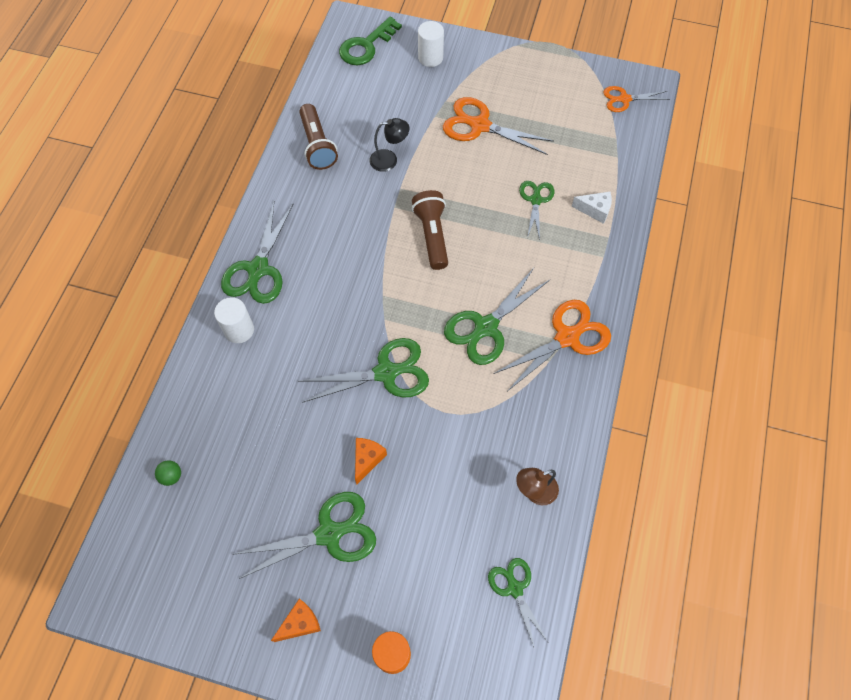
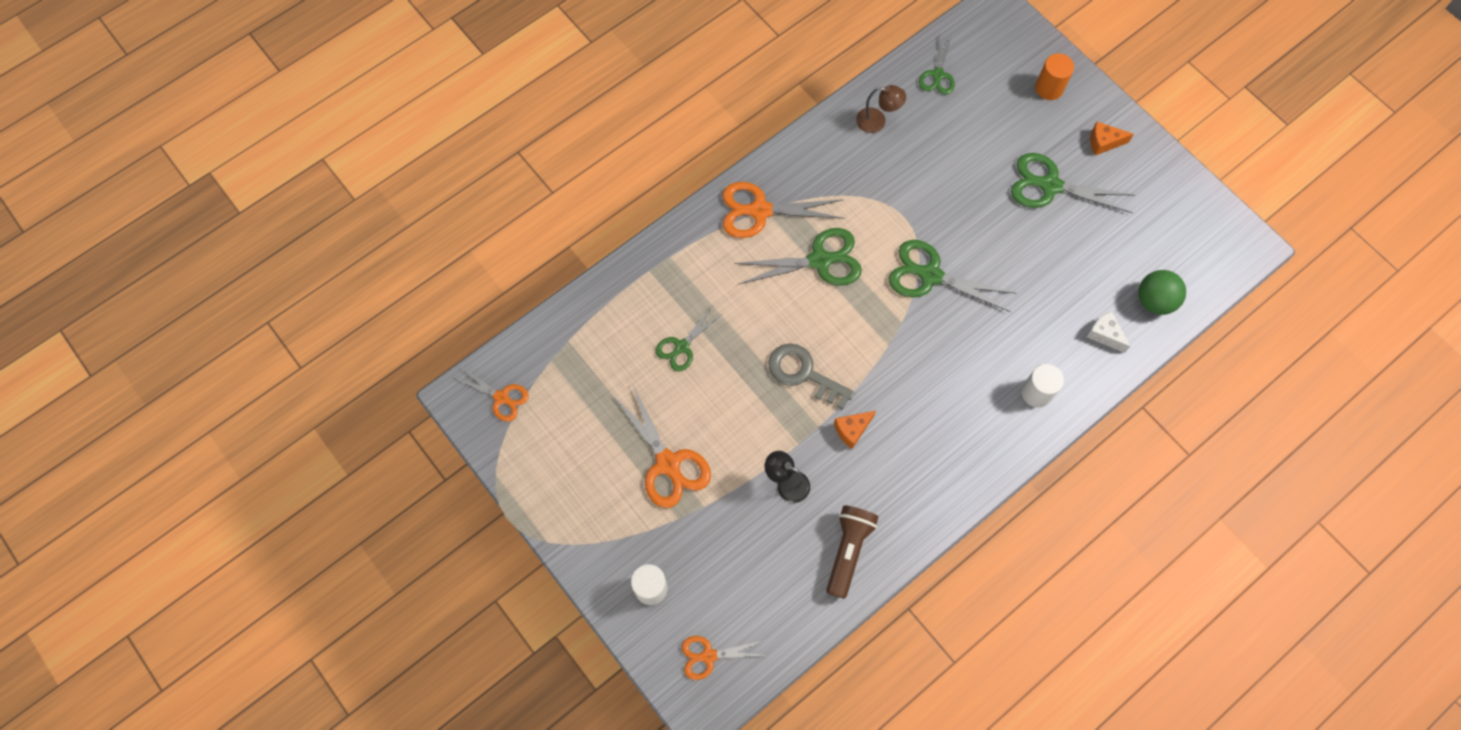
camera: 145 degrees left, 5 degrees up
green ball [155,460,181,486] -> green ball [1138,270,1186,315], size x1.91
green scissors [221,202,293,304] -> none
green key [339,17,402,65] -> orange scissors [681,636,768,680]
orange cheese [355,438,387,485] -> orange cheese moved to [834,411,876,449]
brown flashlight [412,190,448,270] -> grey key [769,343,855,410]
white cheese [571,192,612,224] -> white cheese moved to [1086,311,1130,353]

